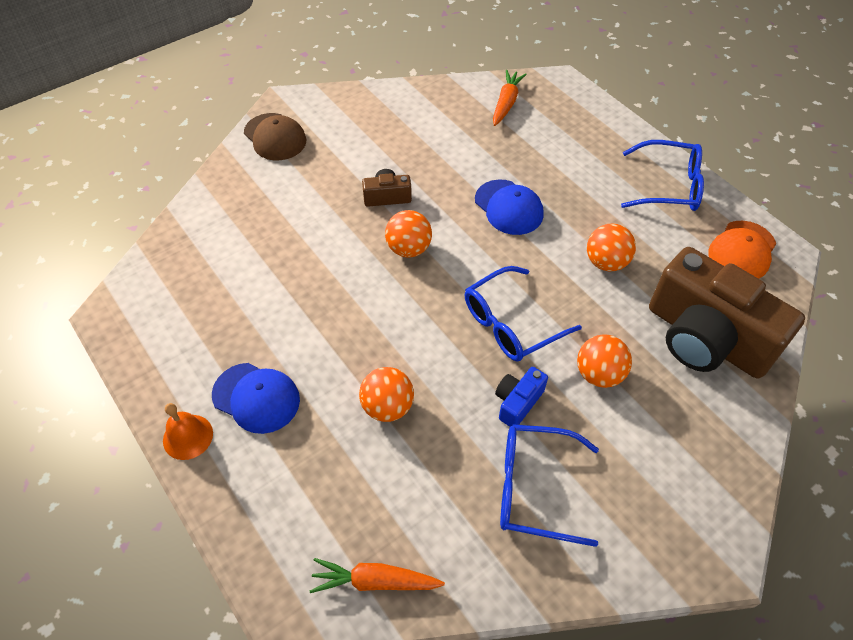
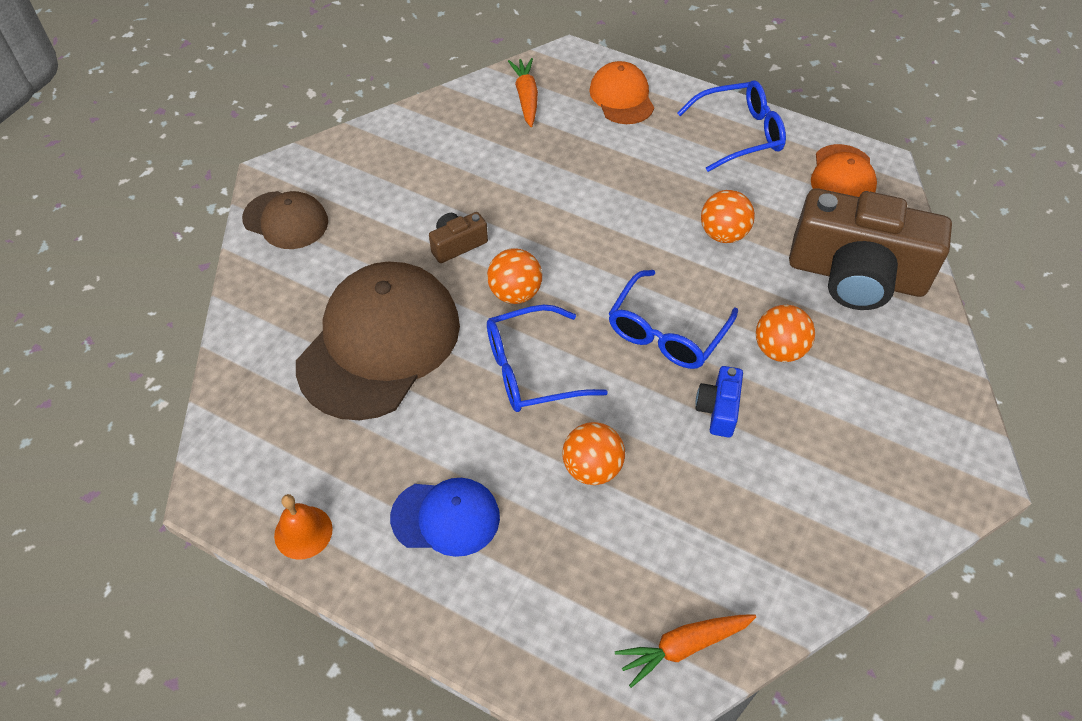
camera: 25 degrees left, 0 degrees up
orange bell [163,403,213,460] -> orange bell moved to [274,494,333,560]
blue cap [475,180,544,235] -> none
blue glasses [500,424,599,547] -> blue glasses moved to [487,305,608,412]
none -> brown cap [296,261,460,420]
none -> orange cap [589,61,654,124]

